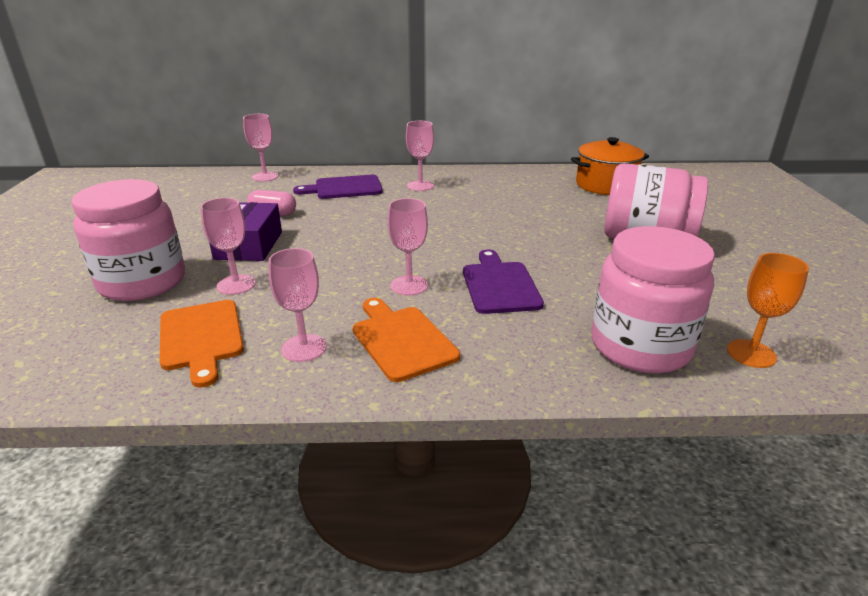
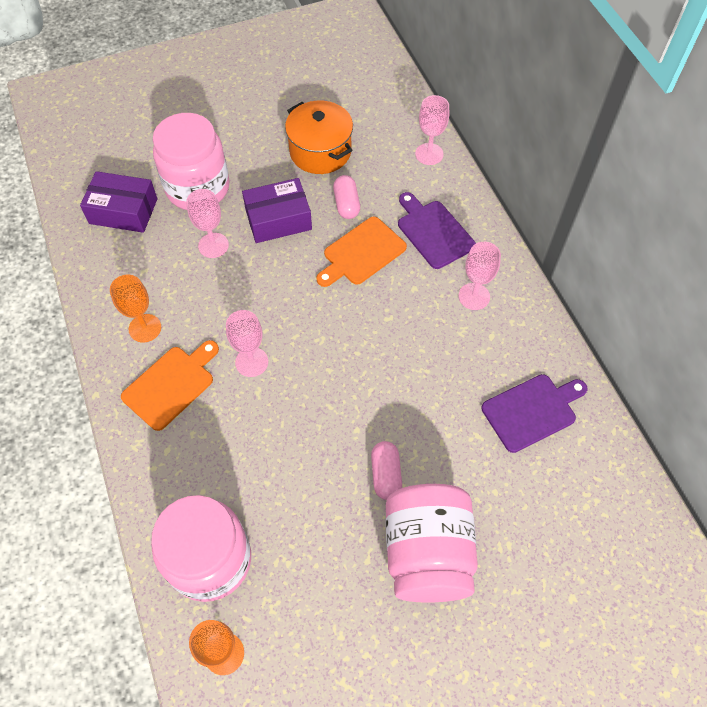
camera: 70 degrees right, 30 degrees up
orange cutting board [159,300,244,388] -> orange cutting board moved to [316,217,407,287]
pink goblet [268,248,327,362] -> orange goblet [110,275,161,342]
purple cutting board [463,249,544,314] -> purple cutting board moved to [481,374,587,453]
orange pot [571,137,649,195] -> orange pot moved to [285,101,353,174]
none -> purple box [80,171,157,233]
none -> pink capsule [371,441,402,500]

